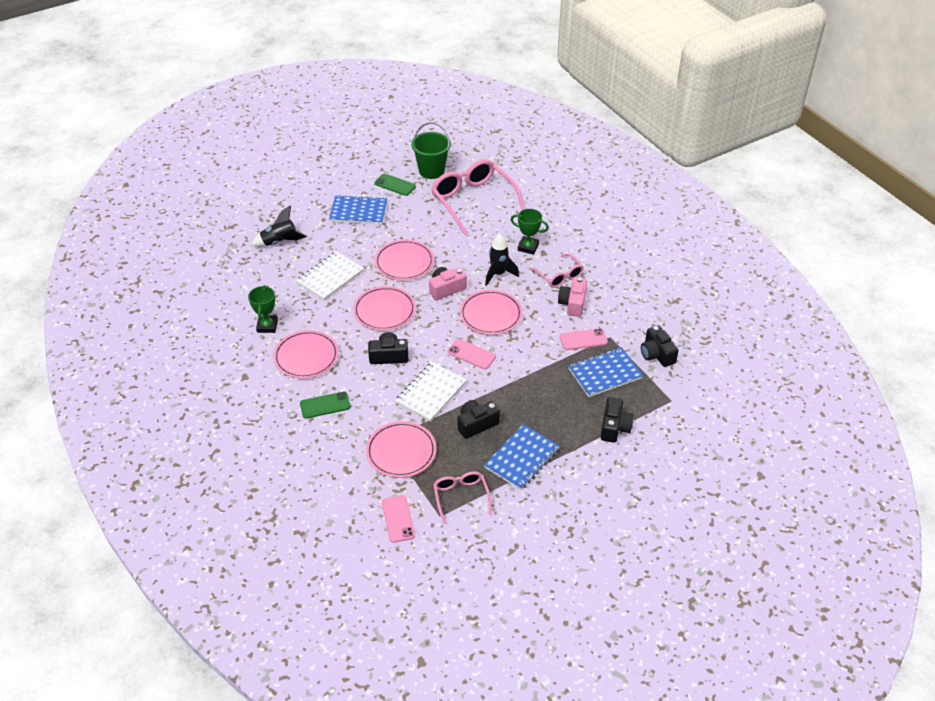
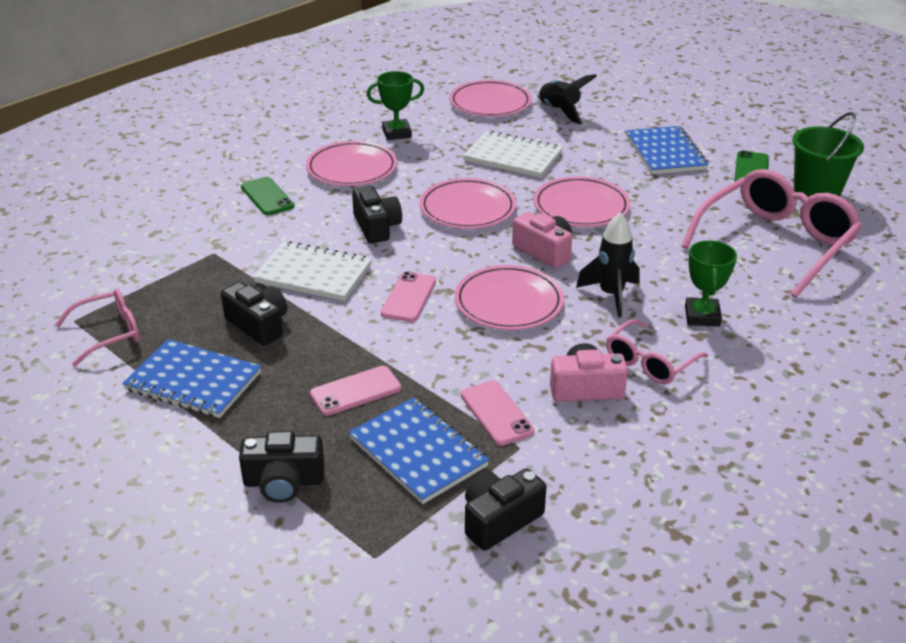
camera: 75 degrees right, 10 degrees down
pink plate [366,421,436,478] -> pink plate moved to [450,80,532,117]
pink phone [382,495,415,543] -> pink phone moved to [310,366,401,416]

